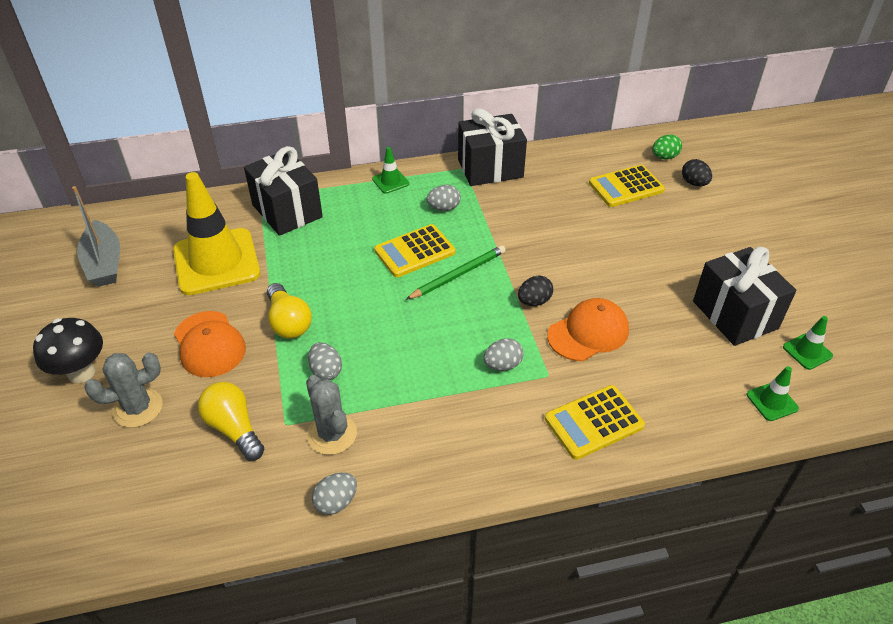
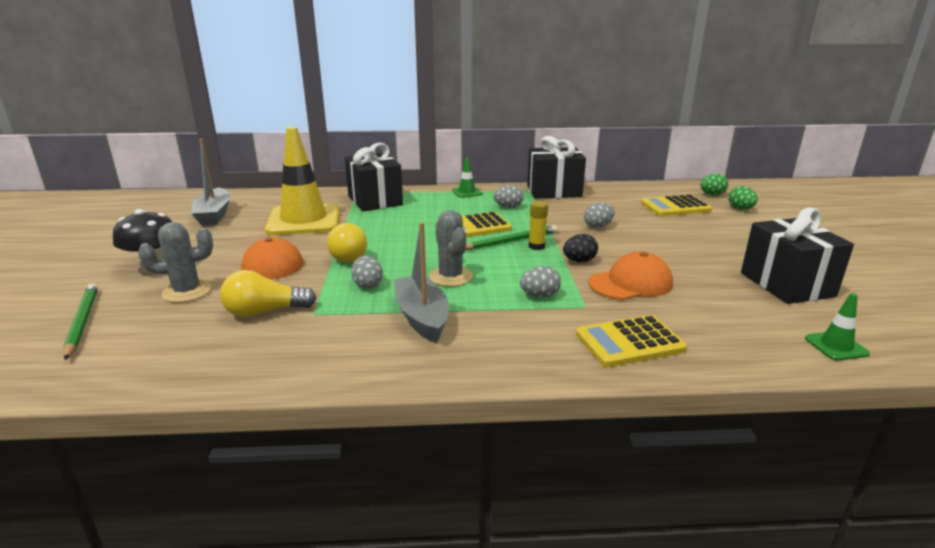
camera: 10 degrees right, 20 degrees down
yellow light bulb [198,382,264,461] -> yellow light bulb turned 75 degrees counterclockwise [220,270,317,317]
grey cactus [306,375,357,455] -> grey cactus moved to [429,210,473,287]
grey egg [312,472,357,515] -> grey egg moved to [584,202,614,228]
black egg [682,159,712,186] -> green egg [728,186,758,210]
green traffic cone [783,316,833,370] -> none
none -> green pencil [63,283,98,360]
none -> grey boat [394,222,449,343]
none -> yellow glue stick [529,201,548,250]

